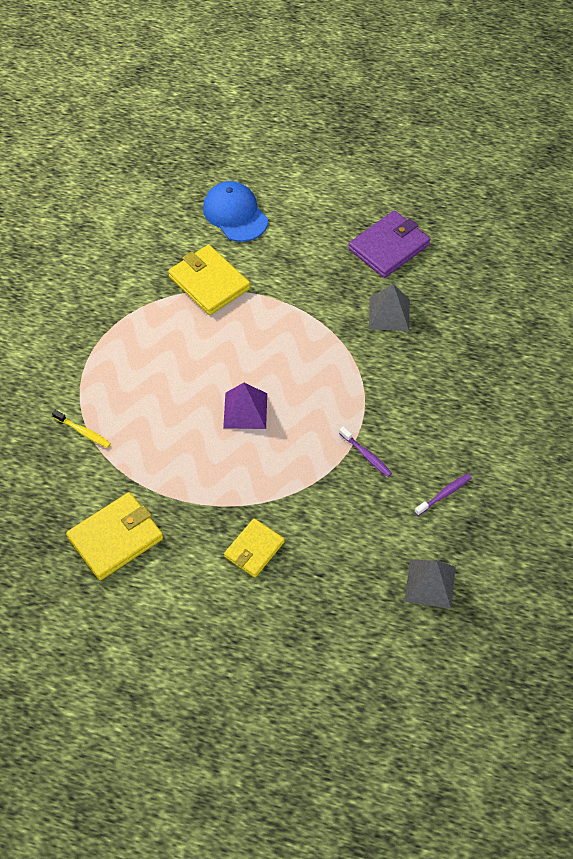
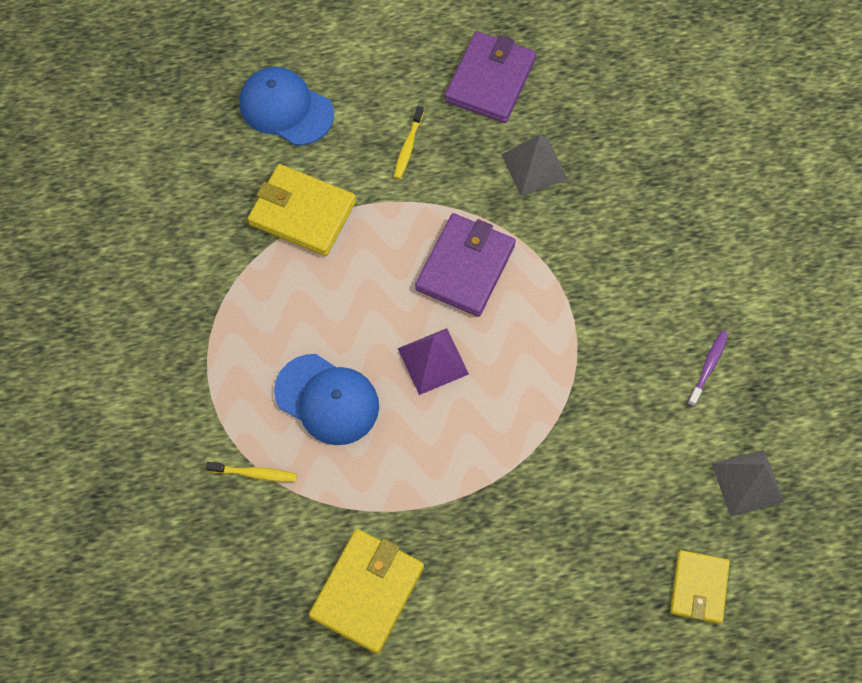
camera: 25 degrees left, 10 degrees up
yellow wallet [224,518,285,577] -> yellow wallet moved to [670,550,730,624]
purple toothbrush [339,427,392,477] -> none
none -> blue cap [274,354,379,445]
none -> yellow toothbrush [394,106,424,179]
none -> purple wallet [415,213,516,317]

